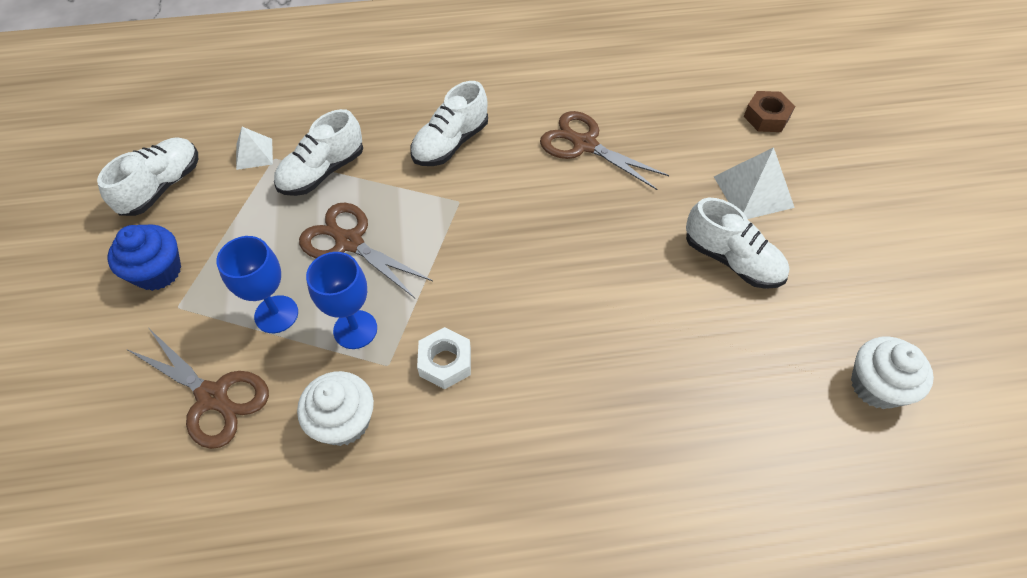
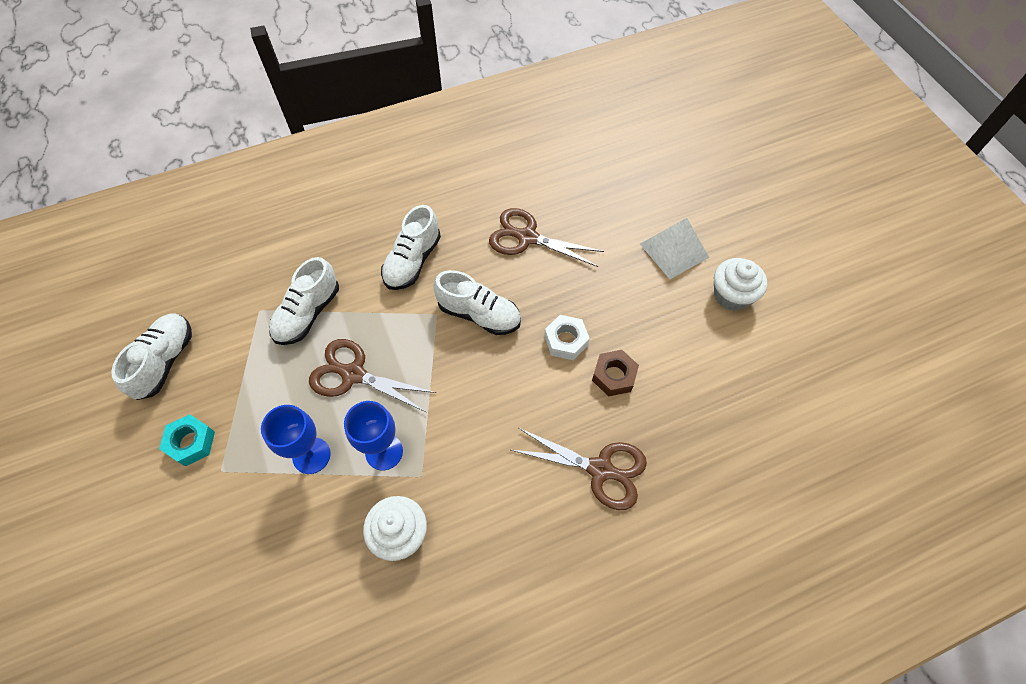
camera: 15 degrees left, 5 degrees up
blue cupcake [107,224,181,291] -> turquoise nut [159,414,215,466]
brown scissors [128,330,269,449] -> brown scissors moved to [511,428,647,510]
white pyramid [236,127,273,170] -> none
white nut [417,327,471,389] -> white nut moved to [544,315,590,360]
white shoe [686,198,790,289] -> white shoe moved to [433,270,521,335]
brown nut [744,91,795,132] -> brown nut moved to [592,350,639,396]
white cupcake [851,337,934,409] -> white cupcake moved to [714,258,767,311]

